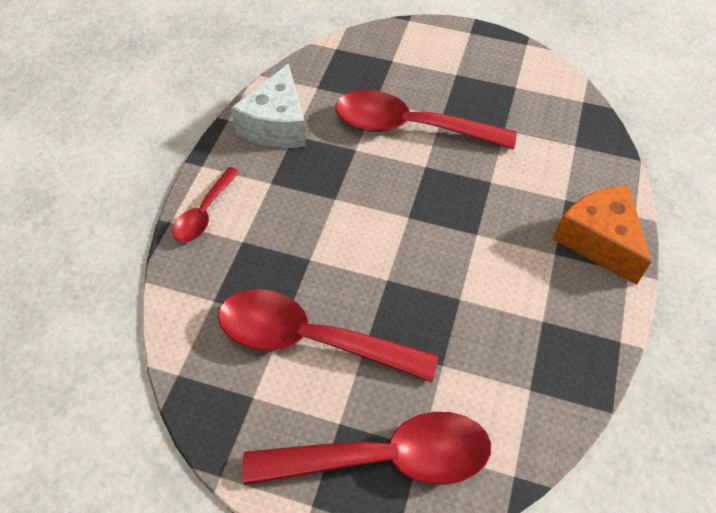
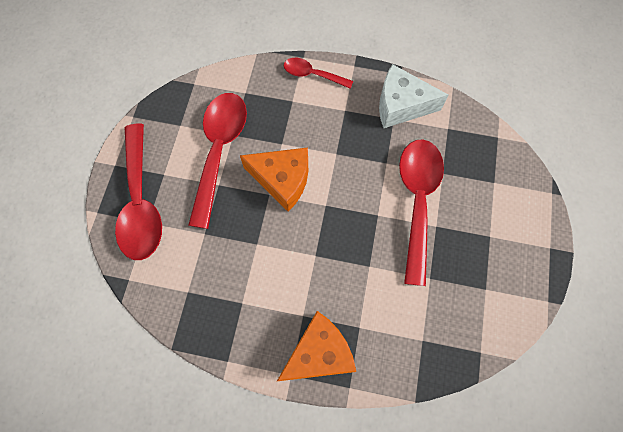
camera: 85 degrees right, 15 degrees up
none -> orange cheese [240,147,308,212]

